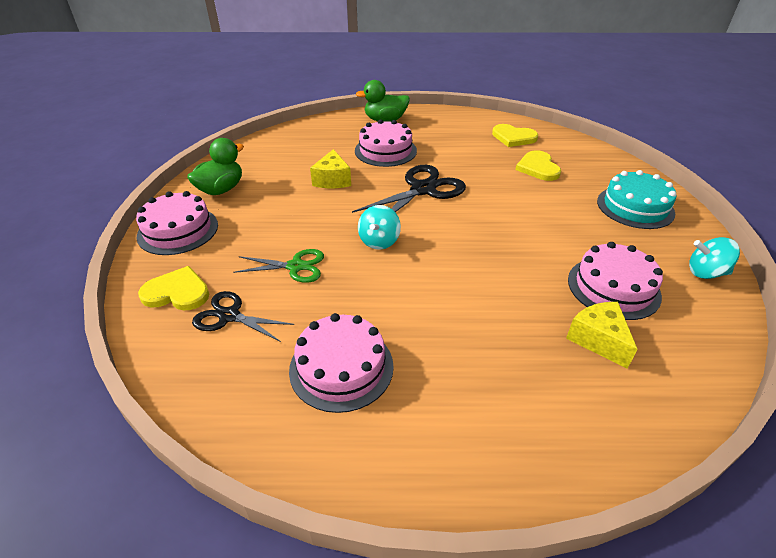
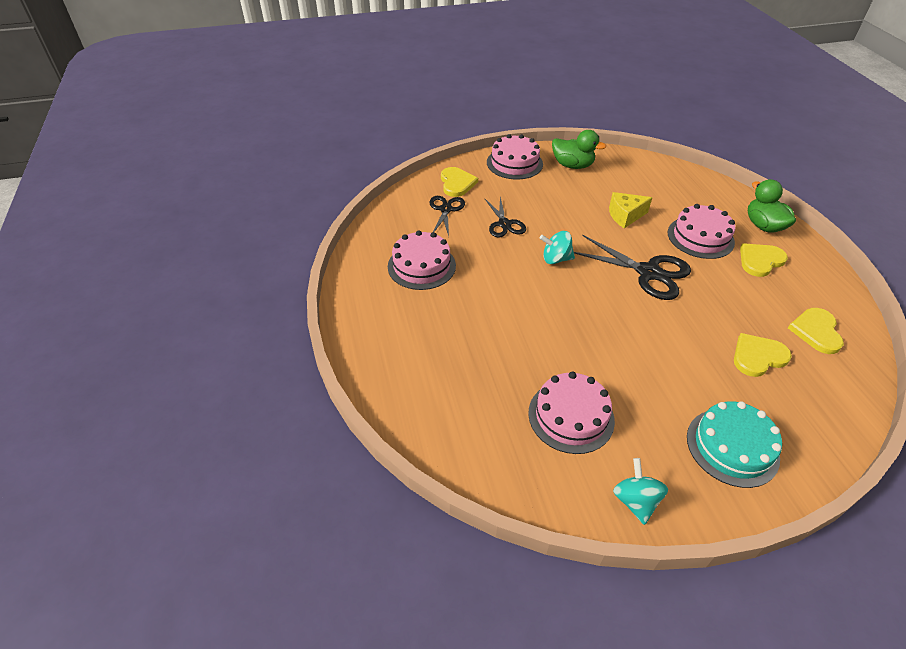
camera: 75 degrees right, 5 degrees up
green scissors [233,249,324,283] -> black scissors [485,197,526,238]
yellow cheese [566,302,638,369] -> none
none -> yellow heart [740,243,788,277]

